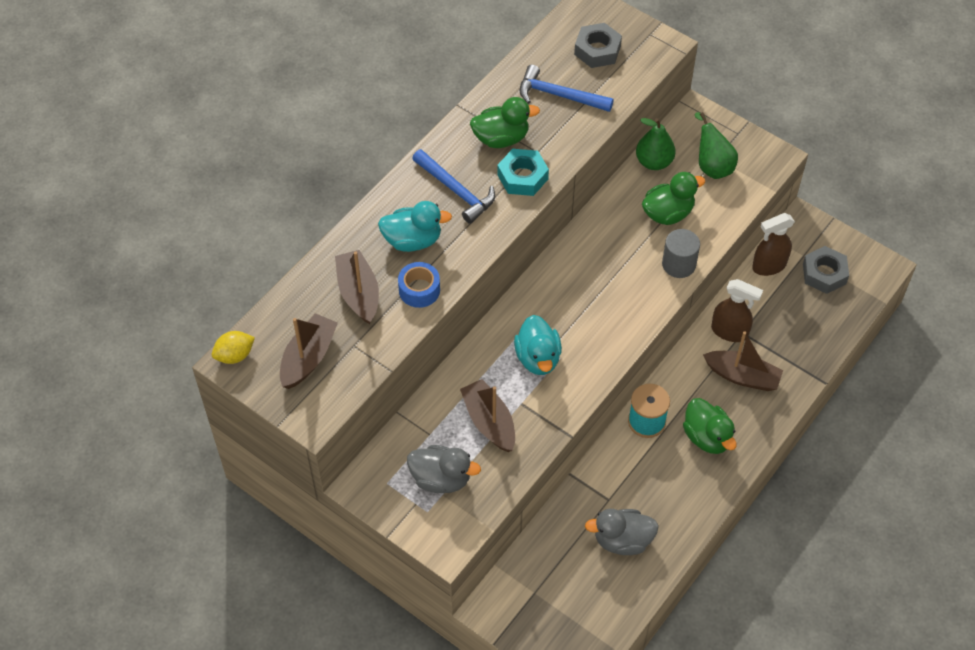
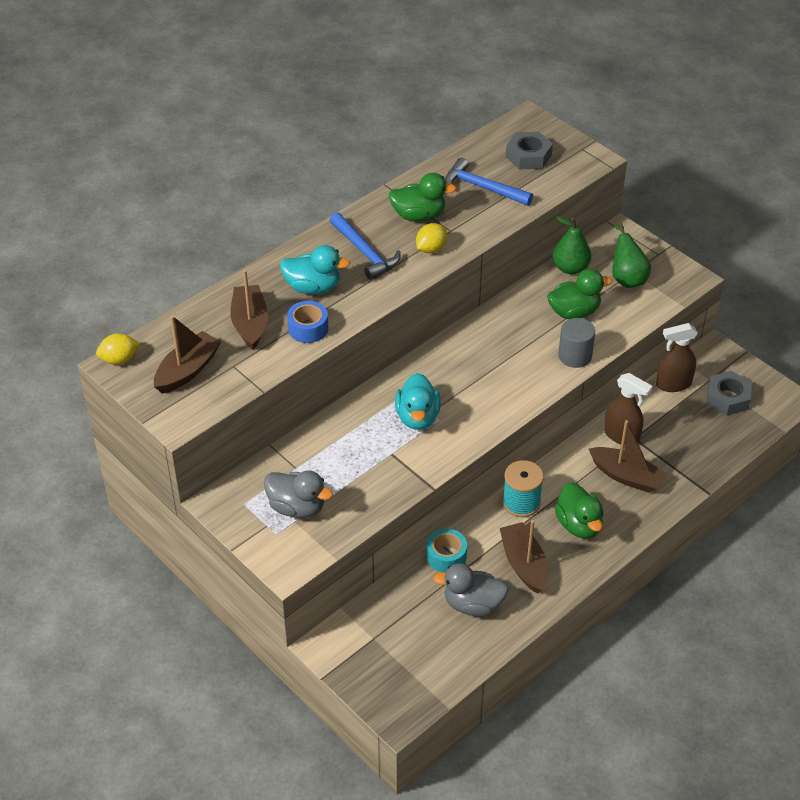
camera: 10 degrees right, 10 degrees down
brown boat [460,379,515,452] -> brown boat moved to [500,520,547,594]
turquoise nut [497,149,549,196] -> yellow lemon [416,223,447,253]
none -> turquoise tape [426,529,467,573]

